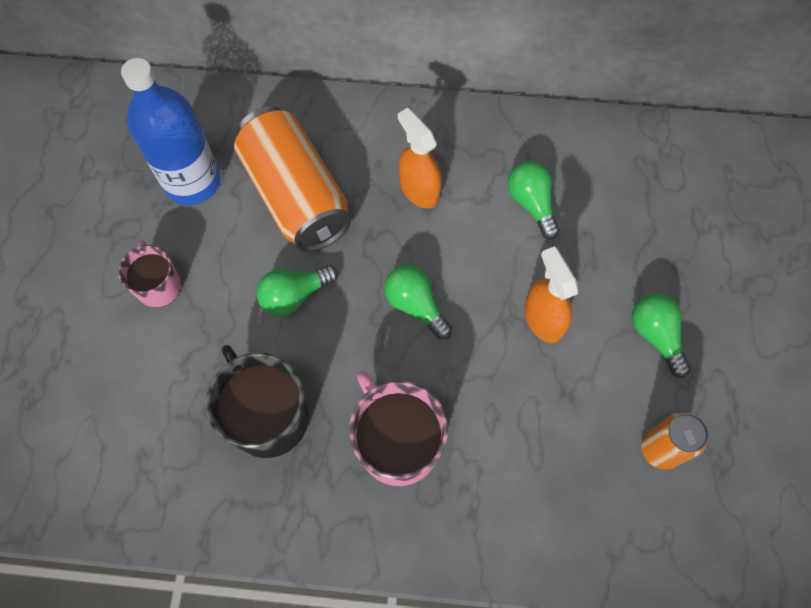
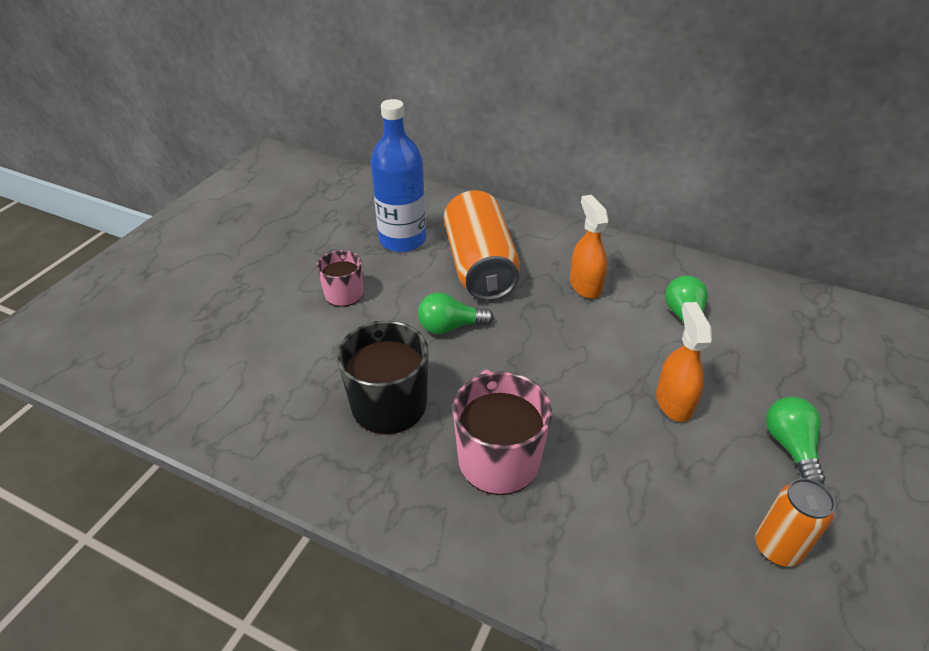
camera: 20 degrees right, 25 degrees down
green light bulb [384,265,452,339] -> none

